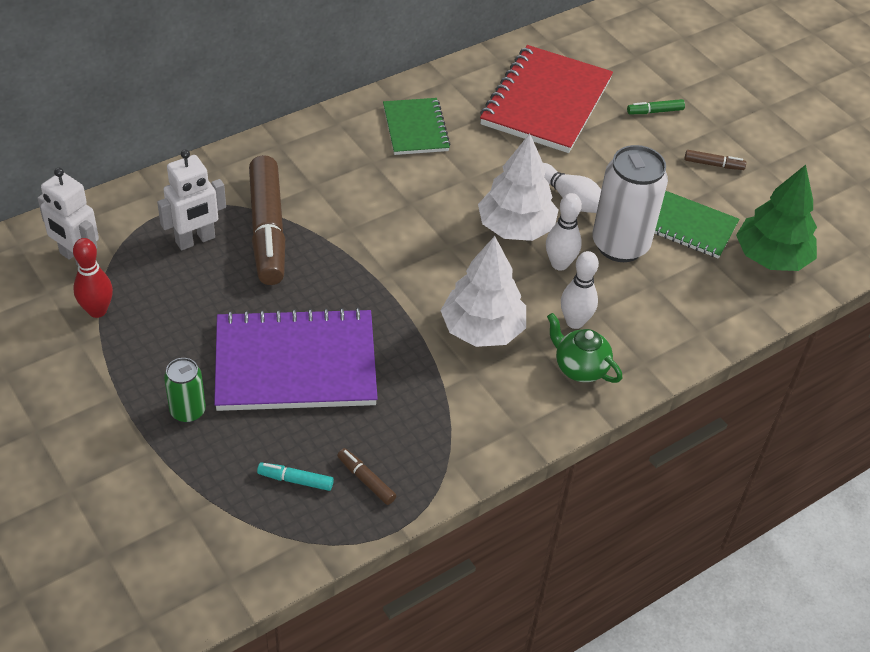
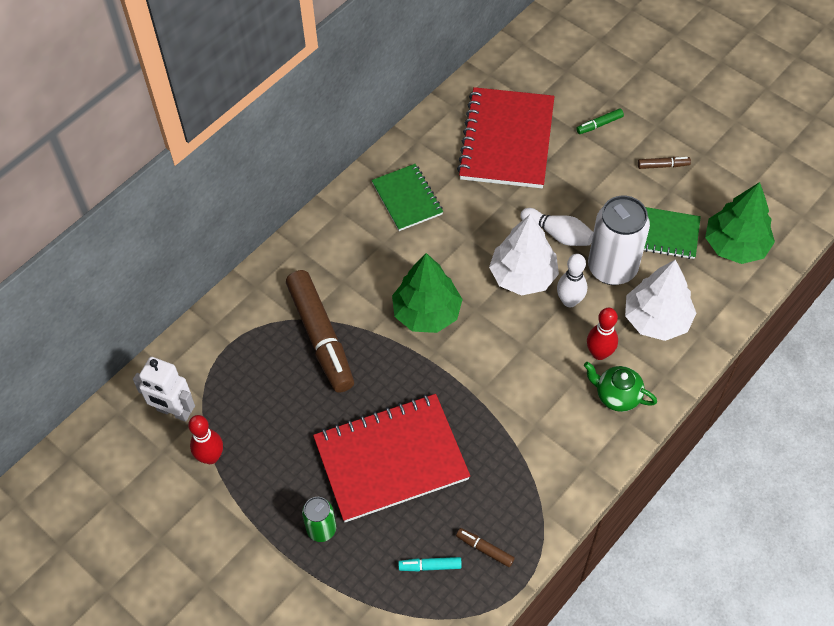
camera: 10 degrees left, 10 degrees up
white robot [157,150,226,250] -> none
purple notebook [214,307,378,411] -> red notebook [313,394,470,522]
white tree [440,236,526,347] -> white tree moved to [625,260,697,341]
white bowling pin [561,251,599,329] -> red bowling pin [587,308,618,360]
none -> green tree [392,253,463,333]

